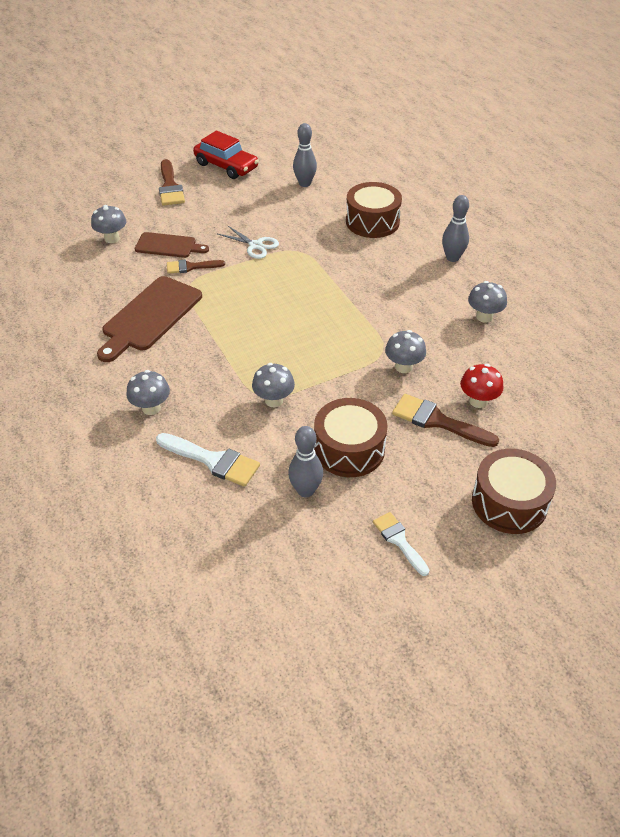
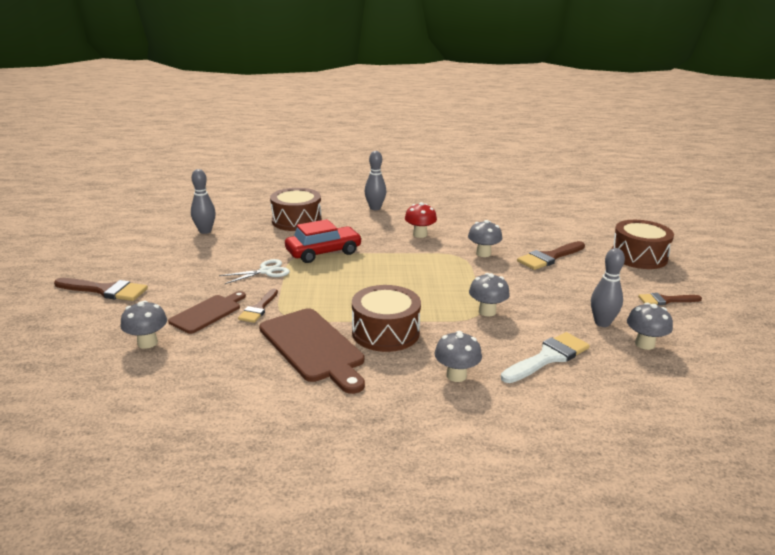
camera: 65 degrees left, 20 degrees down
red car [193,131,259,179] -> red car moved to [285,219,362,263]
brown drum [314,398,388,477] -> brown drum moved to [352,285,421,352]
white brush [373,512,429,576] -> brown brush [638,293,702,305]
red mushroom [460,364,504,408] -> red mushroom moved to [405,202,437,238]
grey mushroom [468,281,507,323] -> grey mushroom moved to [627,303,673,350]

